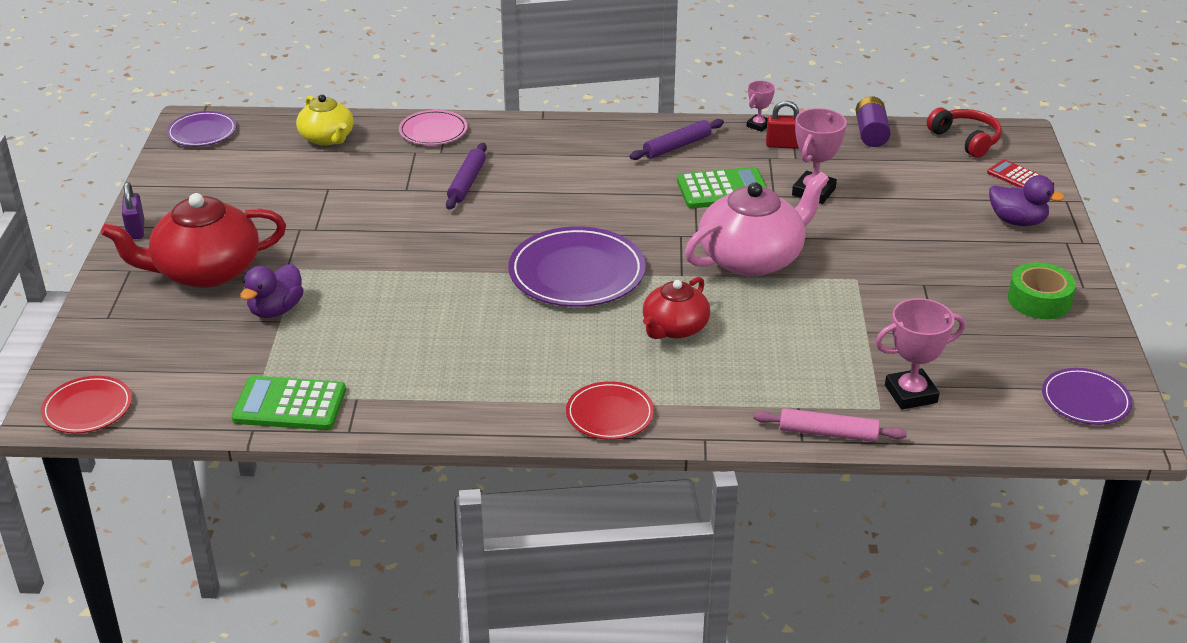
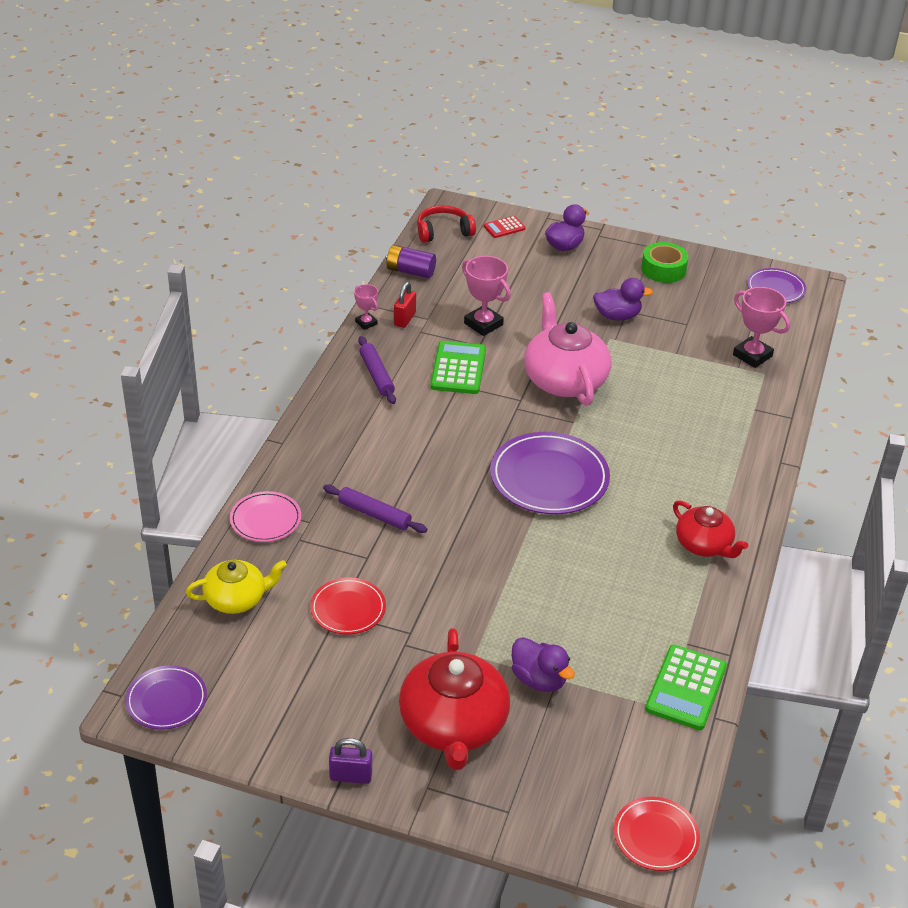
camera: 75 degrees left, 5 degrees up
red plate [566,381,654,440] -> red plate moved to [310,578,386,634]
red teapot [643,277,710,339] -> red teapot moved to [673,500,748,558]
pink rolling pin [753,408,907,442] -> none
pink trophy [875,298,965,409] -> pink trophy turned 45 degrees counterclockwise [733,287,790,368]
none -> purple duck [593,278,653,321]

